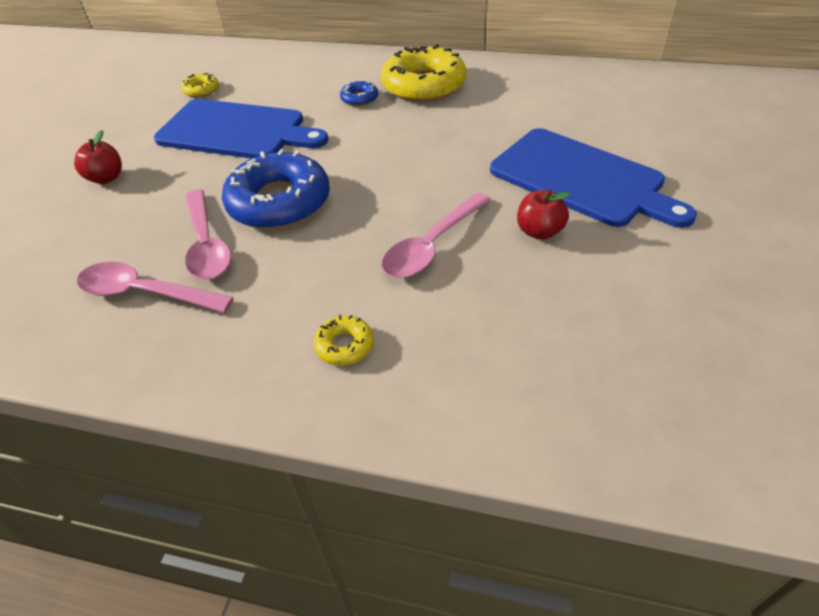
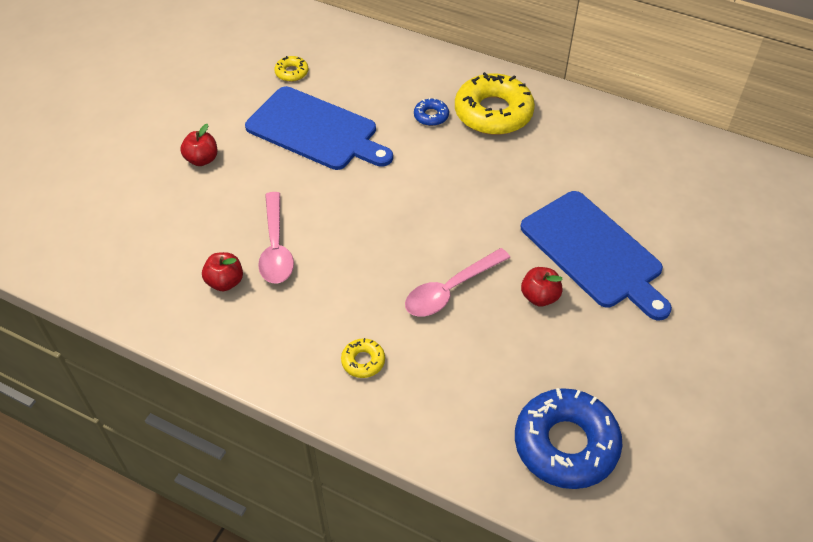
camera: 10 degrees right, 5 degrees up
pink spoon [77,262,234,313] -> red apple [202,252,243,291]
blue donut [222,149,330,229] -> blue donut moved to [515,388,623,489]

